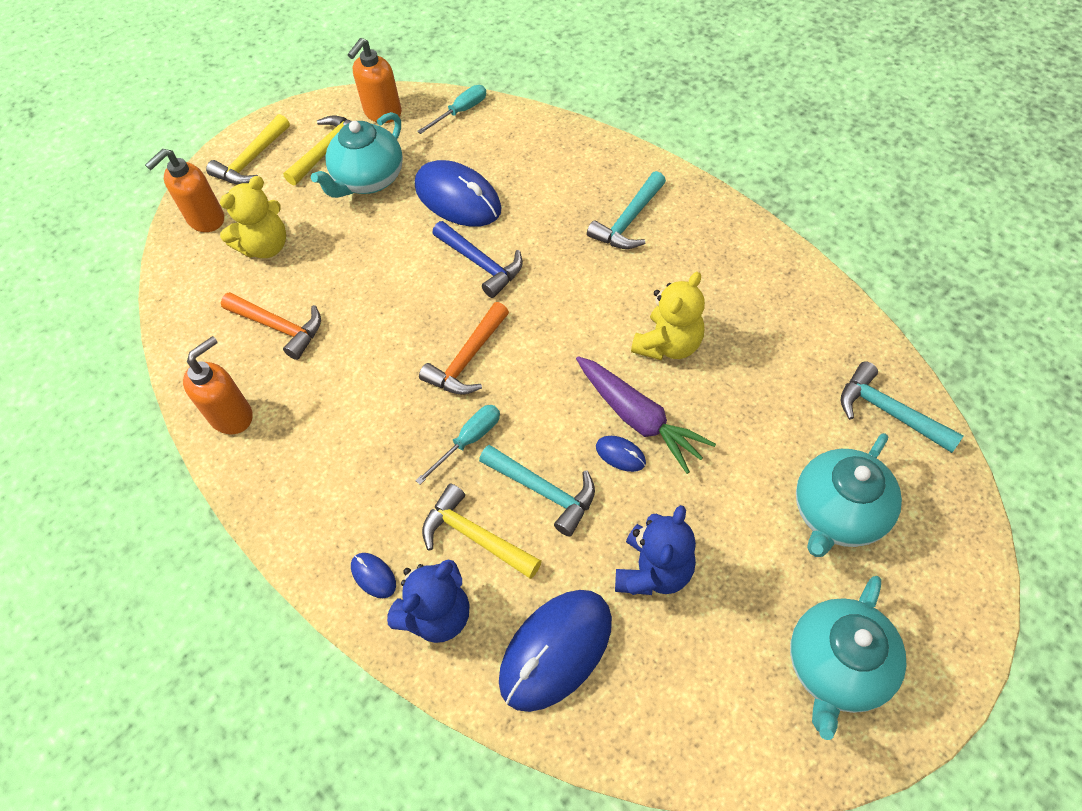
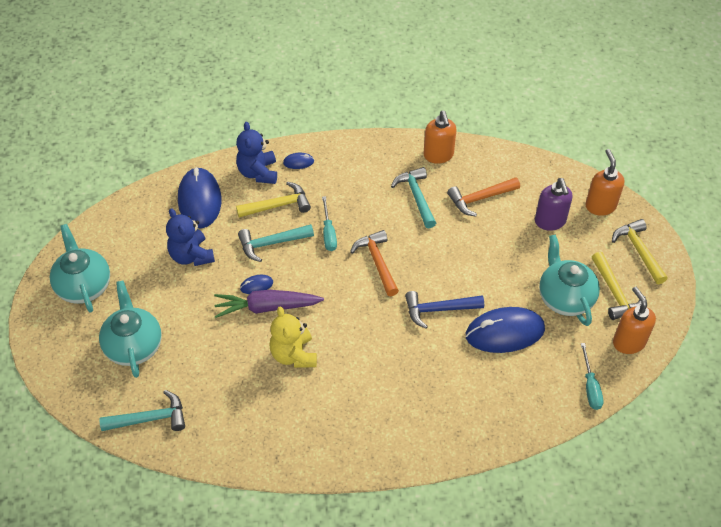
camera: 125 degrees right, 5 degrees down
yellow teddy bear [220,176,286,258] -> purple soap dispenser [535,178,572,231]
turquoise hammer [587,171,666,249] -> turquoise hammer moved to [391,167,436,228]

